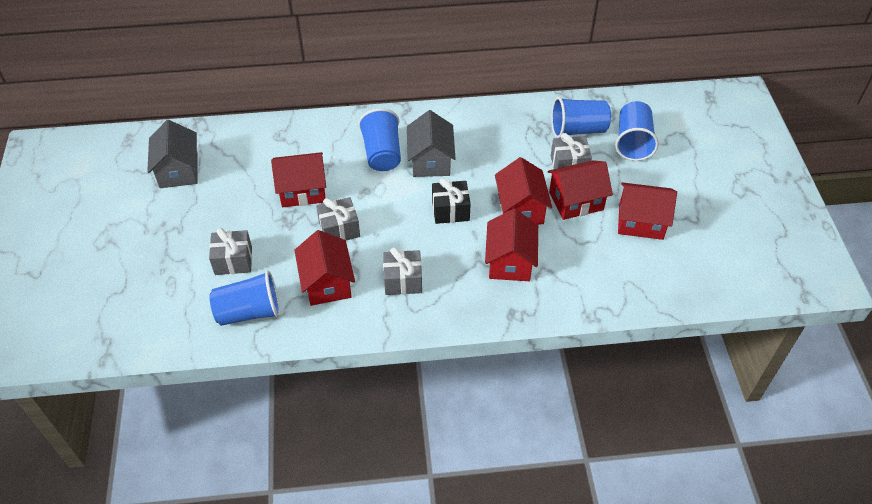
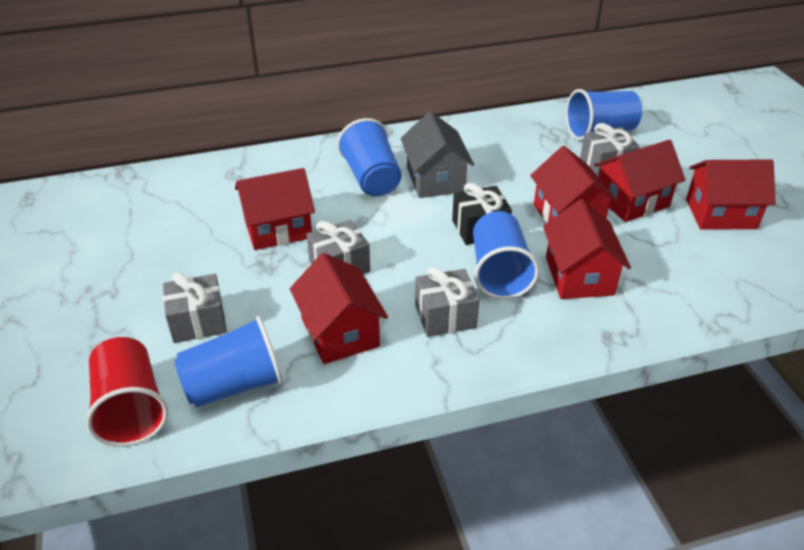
camera: 10 degrees left, 10 degrees down
grey house [147,120,198,188] -> none
blue cup [615,101,659,161] -> blue cup moved to [473,211,539,299]
none -> red cup [86,337,168,447]

